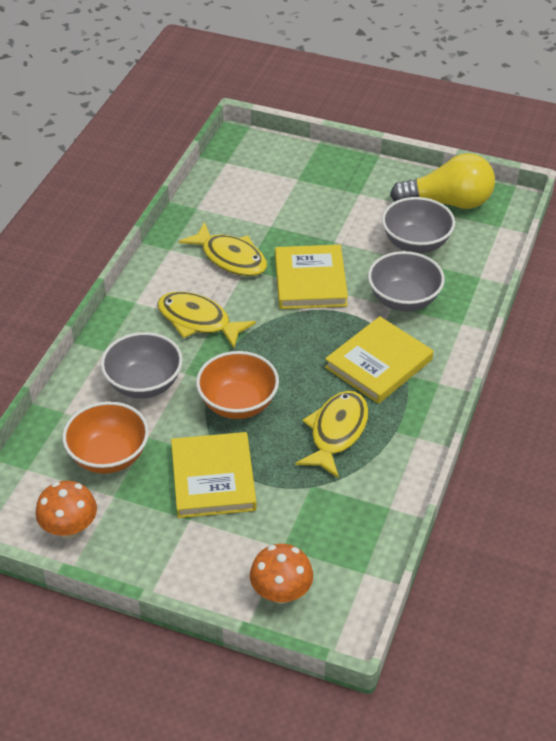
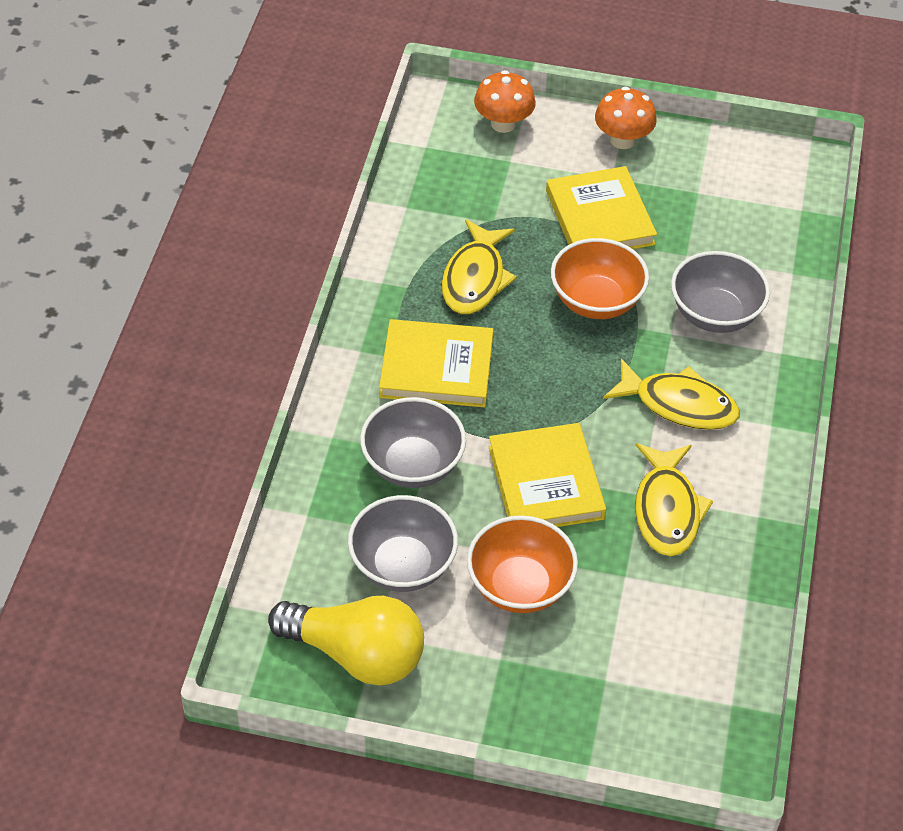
camera: 170 degrees right, 5 degrees up
orange mushroom [35,481,97,539] -> orange mushroom moved to [595,87,657,149]
orange bowl [62,401,149,474] -> orange bowl moved to [467,515,578,613]
yellow fish [179,222,267,276] -> yellow fish turned 120 degrees counterclockwise [635,443,713,556]
yellow book [325,316,433,404] -> yellow book turned 60 degrees clockwise [379,319,493,407]
yellow light bulb [390,153,495,209] -> yellow light bulb turned 150 degrees counterclockwise [268,596,424,686]

